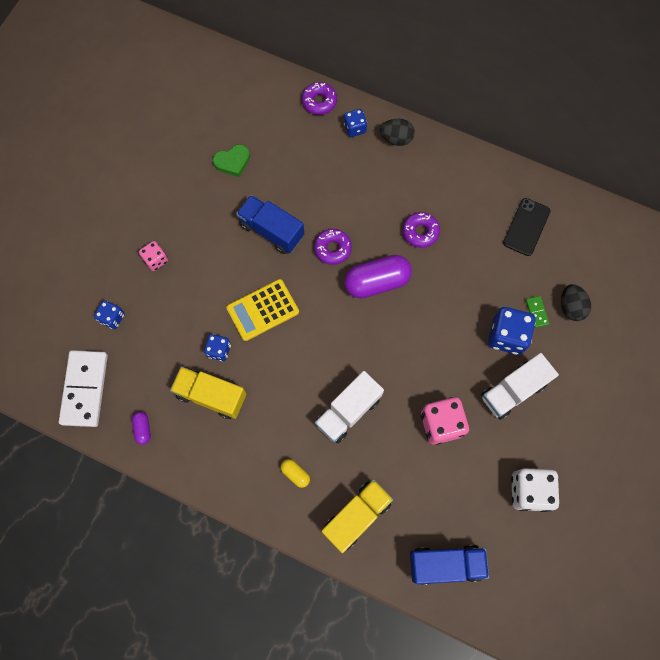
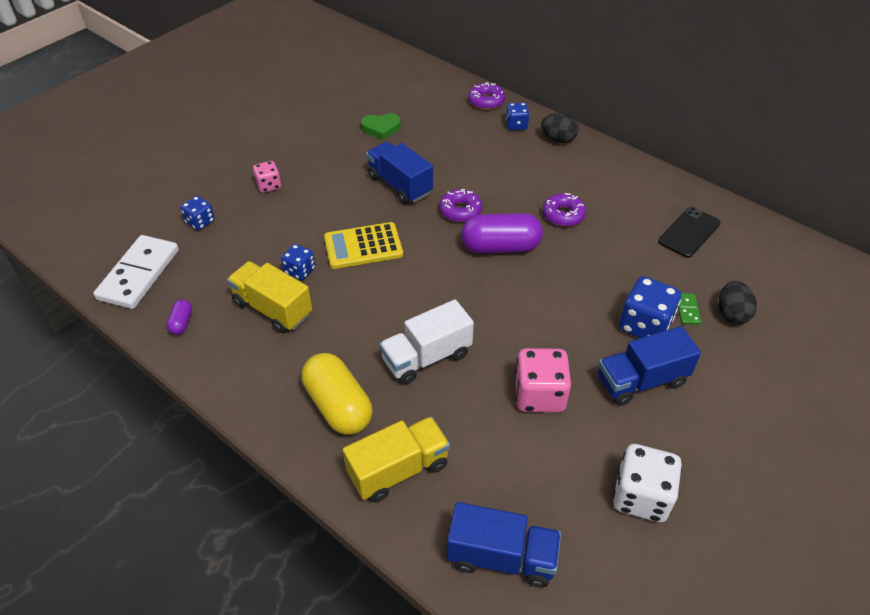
camera: 15 degrees right, 25 degrees down
yellow capsule [281,459,310,488] -> yellow capsule [302,353,372,435], size x2.17
white truck [481,353,559,420] -> blue truck [598,326,701,406]

